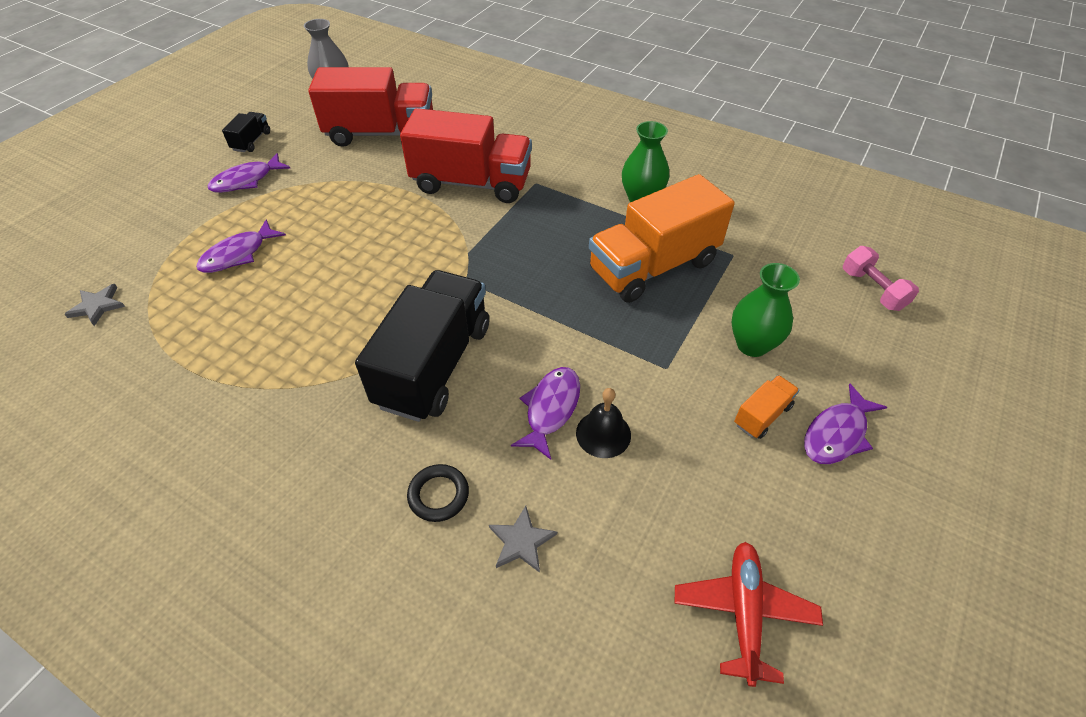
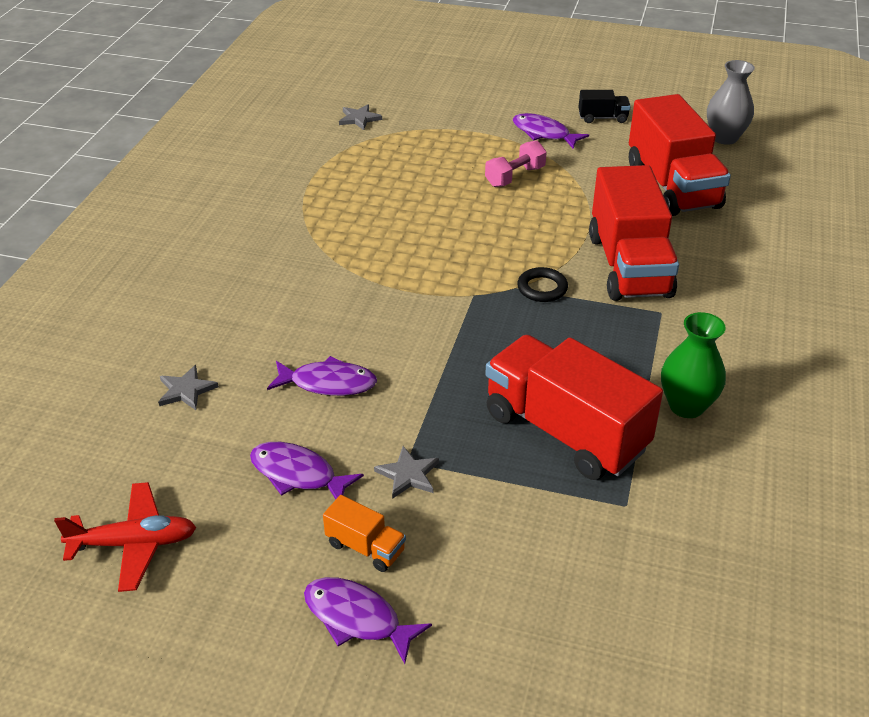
camera: 75 degrees right, 10 degrees down
purple fish [196,219,286,273] -> purple fish moved to [250,442,364,499]
black truck [355,270,489,422] -> none
black ring [407,464,469,522] -> black ring moved to [517,267,568,302]
black bell [576,388,631,458] -> none
orange truck [589,174,735,303] -> red truck [486,335,663,480]
green vase [732,263,800,357] -> none
pink dumbbell [843,246,919,311] -> pink dumbbell moved to [485,140,547,187]
none -> grey star [374,446,439,499]

